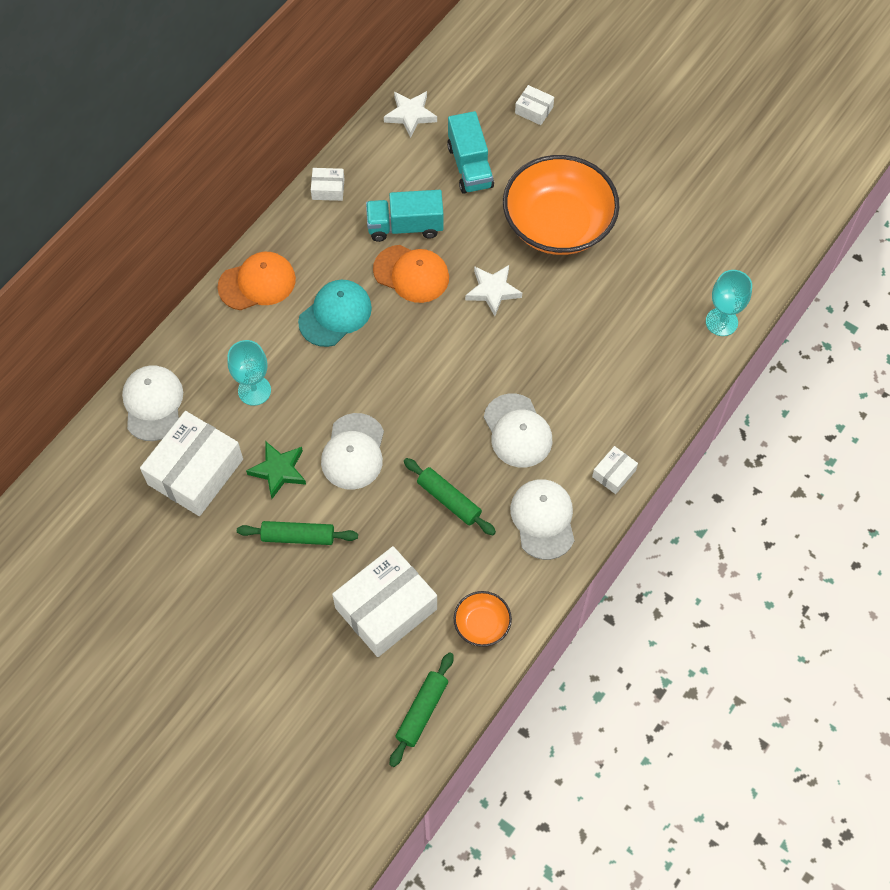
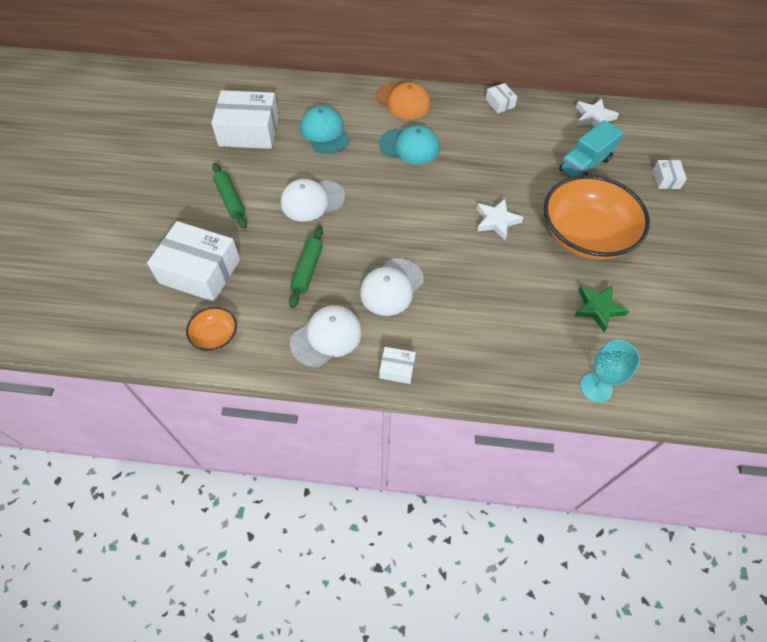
camera: 60 degrees right, 5 degrees down
white cap [122,365,183,441] -> none
turquoise goblet [227,340,271,406] -> turquoise cap [300,106,350,154]
green star [246,442,306,499] -> green star moved to [574,285,629,332]
turquoise truck [366,190,443,242] -> none
orange cap [373,245,449,303] -> none
green rolling pin [390,652,454,767] -> none

